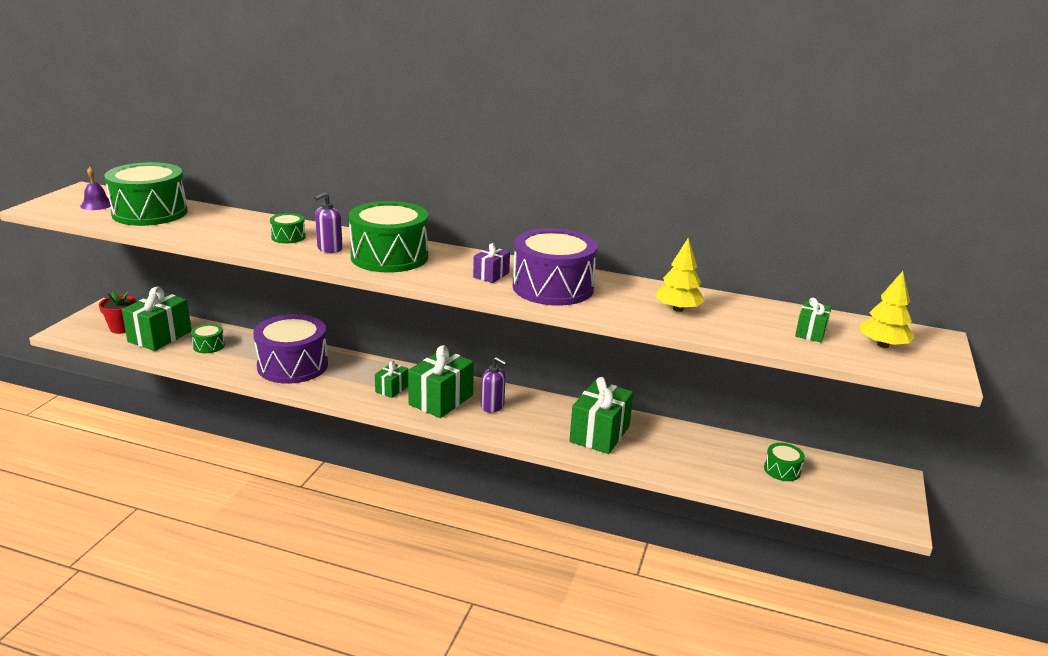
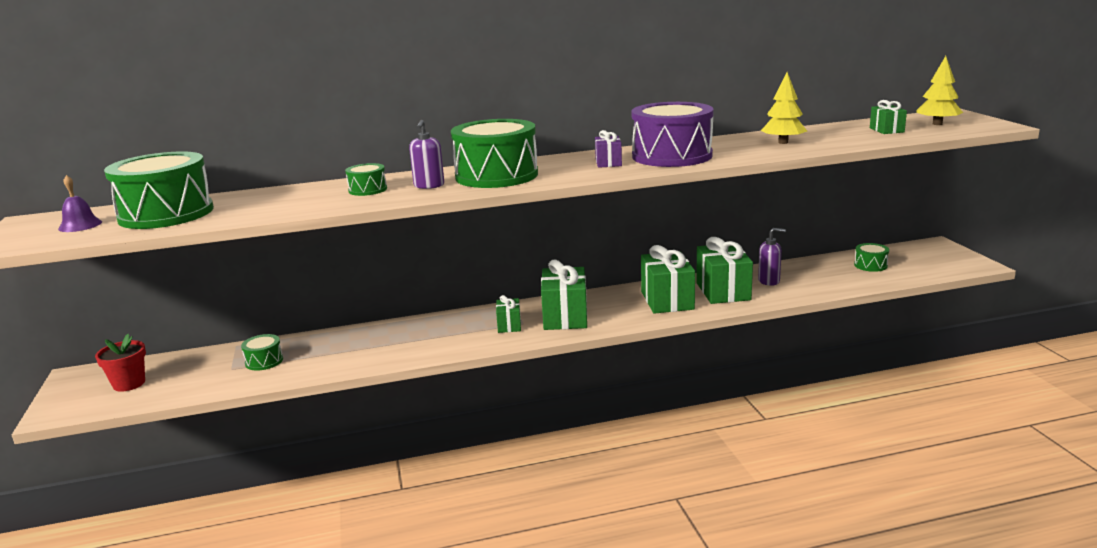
camera: 30 degrees left, 5 degrees down
green gift [122,286,191,351] -> green gift moved to [641,245,695,314]
purple drum [253,314,328,384] -> none
purple soap dispenser [481,357,507,413] -> purple soap dispenser moved to [758,228,786,286]

